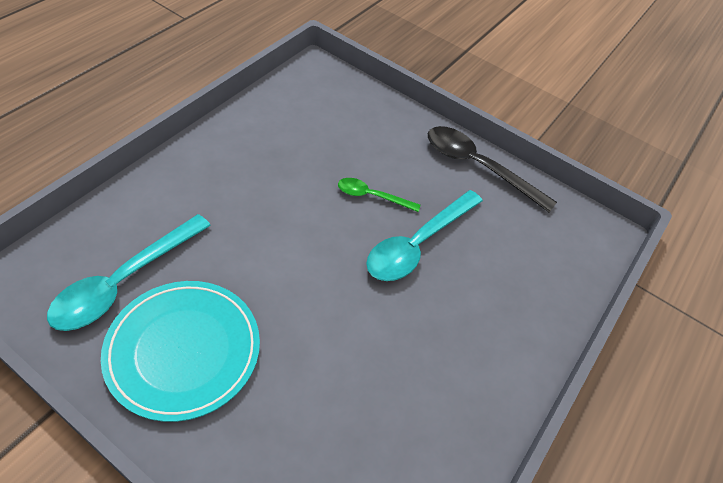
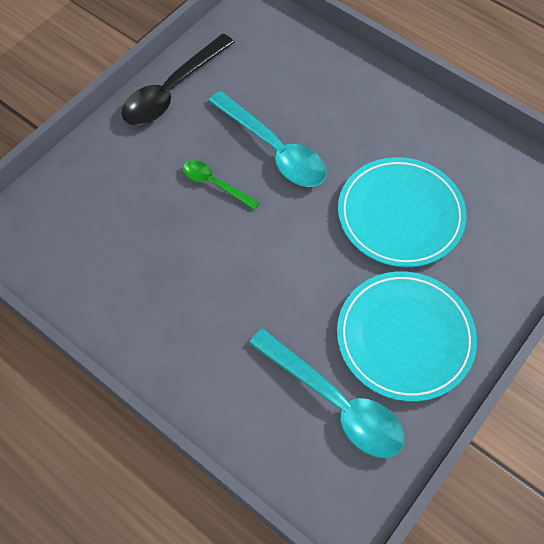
camera: 80 degrees left, 10 degrees up
green spoon [338,178,420,212] -> green spoon turned 105 degrees clockwise [182,160,260,210]
none -> turquoise plate [338,157,467,268]

